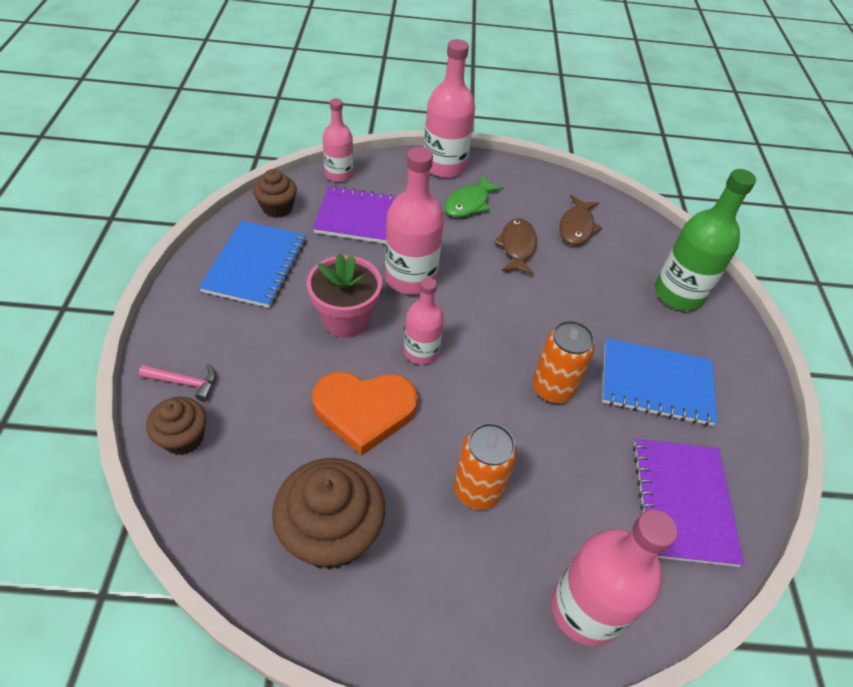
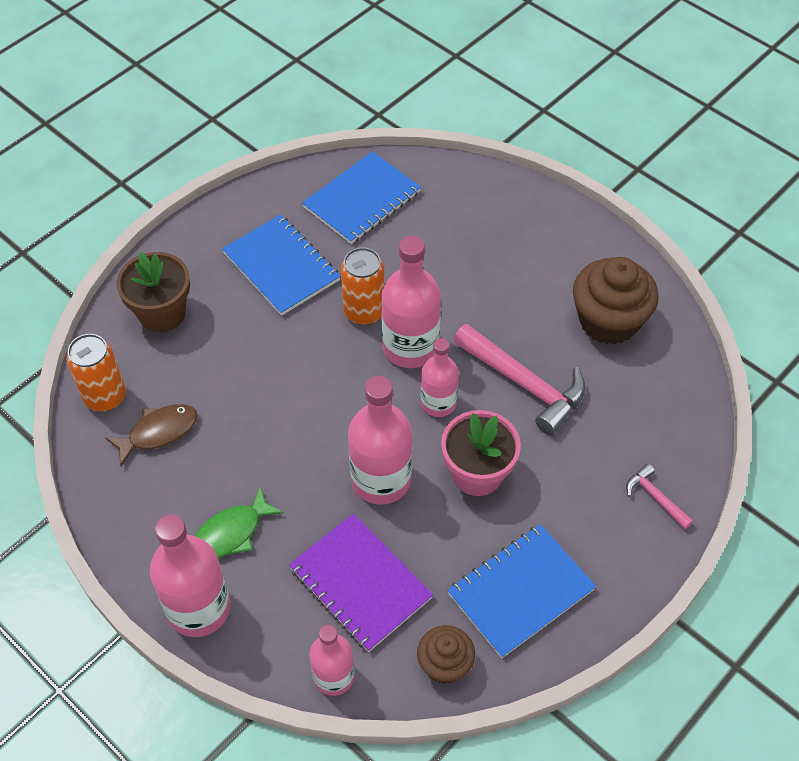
camera: 135 degrees left, 5 degrees up
brown cupcake [146,397,207,455] -> none
orange heart [312,372,418,456] -> pink hammer [453,324,586,435]
green fish [444,175,504,217] -> green fish turned 150 degrees clockwise [195,487,284,558]
orange can [454,423,517,510] -> orange can moved to [67,334,126,412]
brown fish [494,218,537,276] -> none
pink bottle [551,509,677,646] -> pink bottle moved to [381,236,441,368]
purple notebook [633,439,744,567] -> blue notebook [302,151,421,244]
green bottle [655,169,756,311] -> brown flower pot [116,252,190,333]

